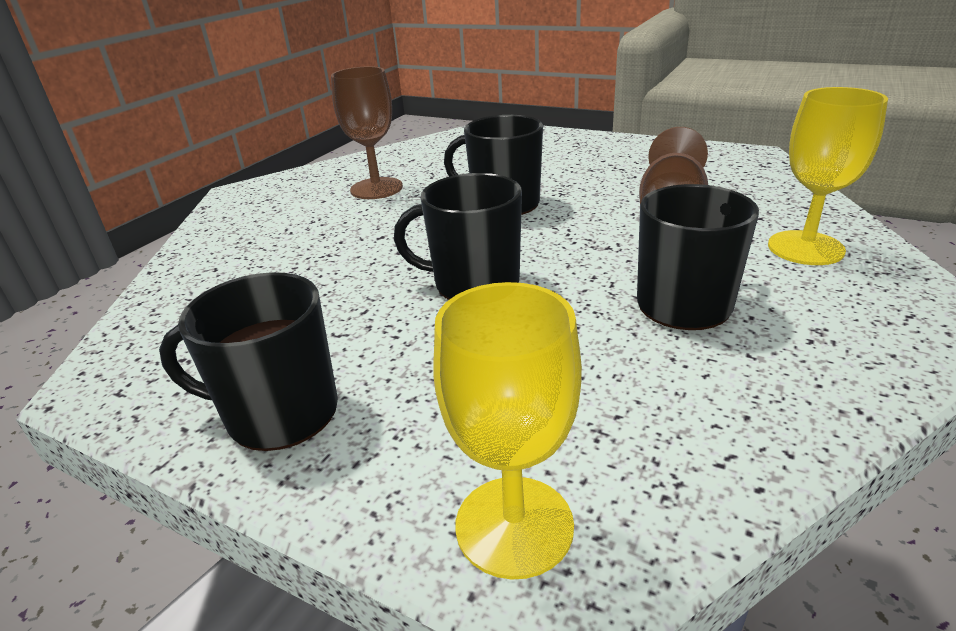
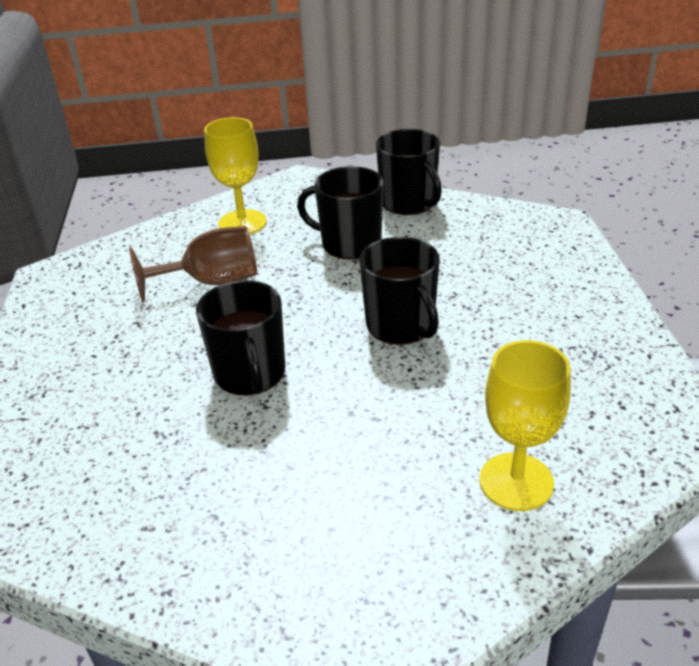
camera: 125 degrees left, 5 degrees up
black mug [159,272,338,451] -> black mug moved to [376,129,442,215]
brown goblet [331,66,403,199] -> none
yellow goblet [434,282,582,579] -> yellow goblet moved to [479,340,571,511]

